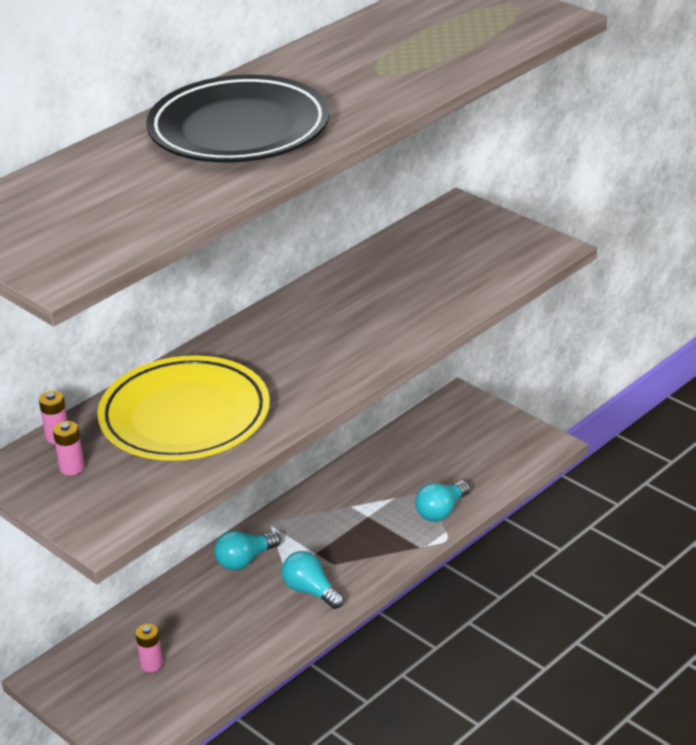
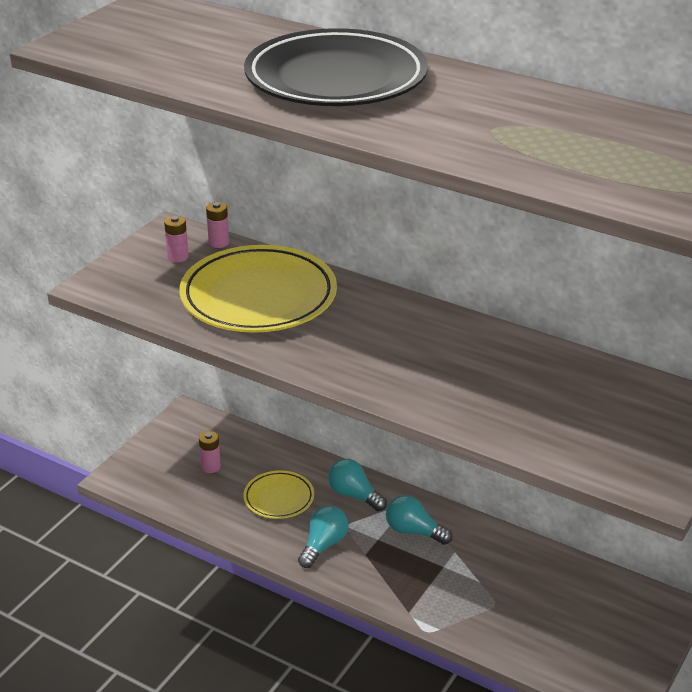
camera: 75 degrees right, 0 degrees up
turquoise light bulb [415,480,470,522] -> turquoise light bulb moved to [386,495,452,545]
none -> yellow plate [244,470,314,519]

